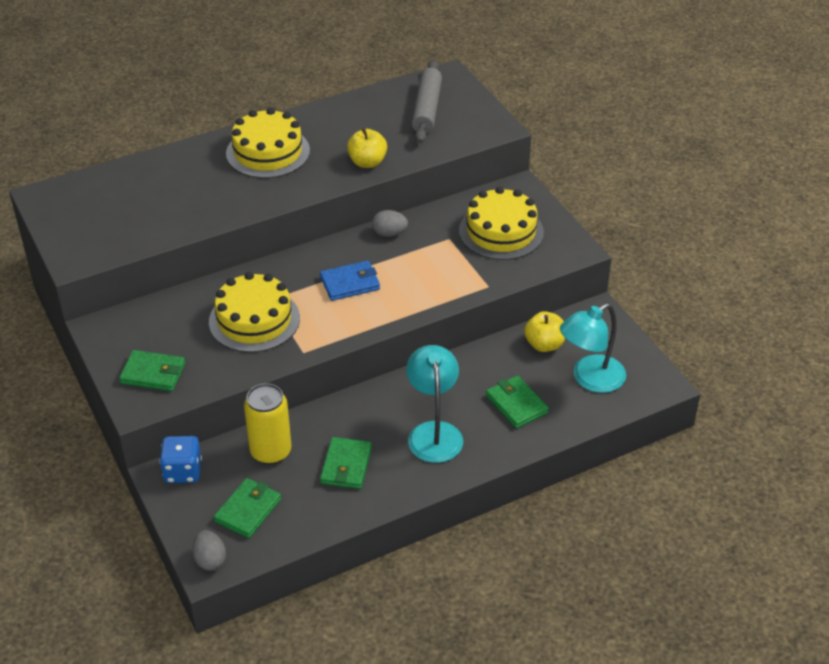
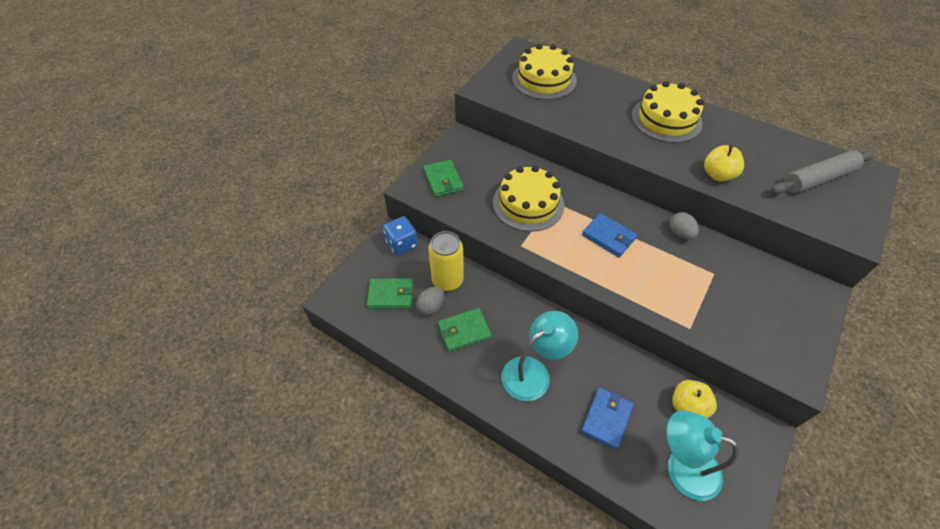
camera: 60 degrees right, 10 degrees up
grey egg [192,530,226,571] -> grey egg moved to [416,287,444,315]
yellow cake [459,186,544,260] -> yellow cake moved to [512,44,577,100]
green wallet [486,375,549,429] -> blue wallet [581,387,634,450]

